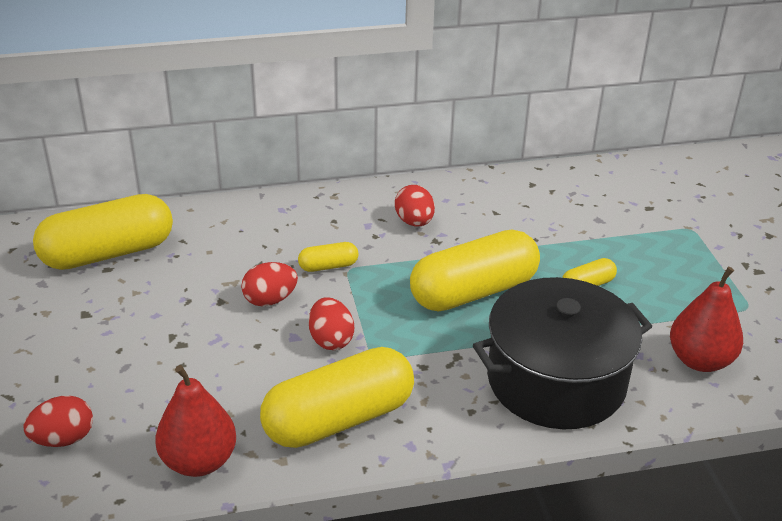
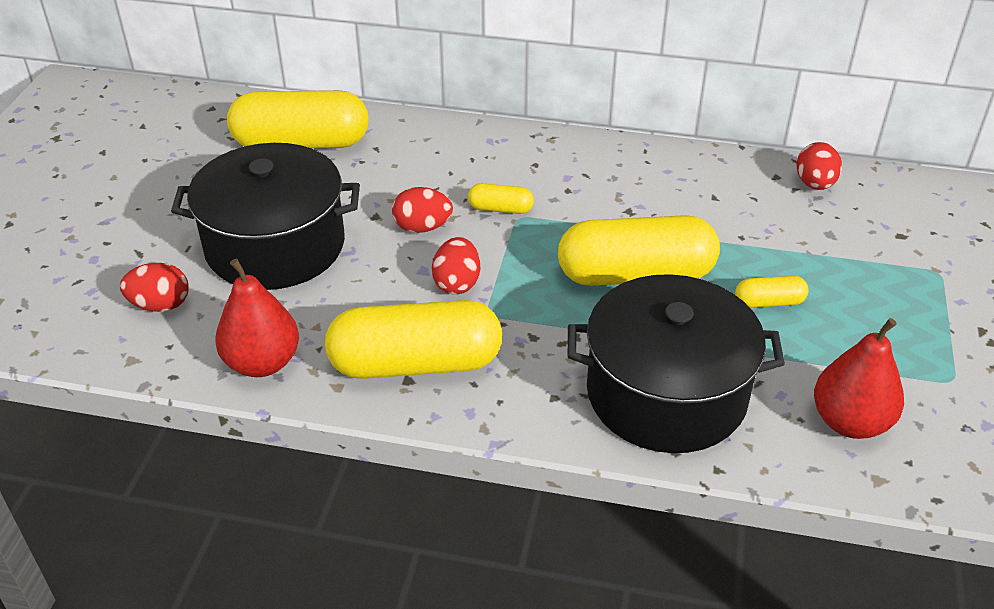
camera: 25 degrees right, 5 degrees up
red egg [395,185,435,227] -> red egg moved to [796,142,842,190]
none -> black pot [171,143,360,290]

